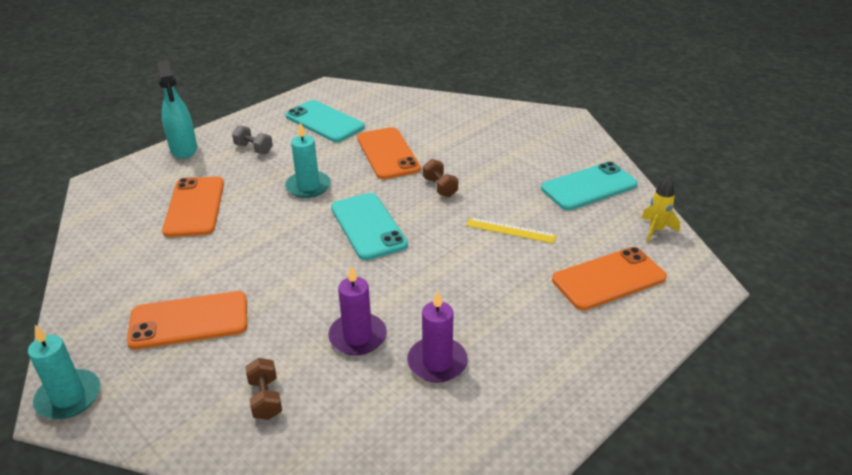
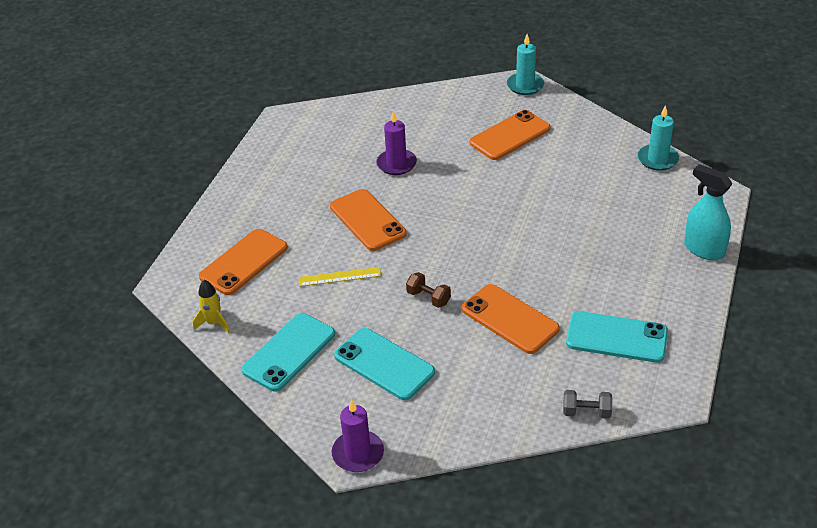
camera: 155 degrees right, 5 degrees up
orange phone [162,176,224,237] -> orange phone moved to [330,189,407,251]
grey dumbbell [232,126,273,154] -> grey dumbbell moved to [563,390,612,419]
brown dumbbell [245,358,282,420] -> none
turquoise candle [285,122,331,198] -> turquoise candle moved to [638,105,679,171]
turquoise phone [331,193,408,260] -> turquoise phone moved to [334,328,435,400]
purple candle [407,291,468,383] -> purple candle moved to [332,399,384,472]

